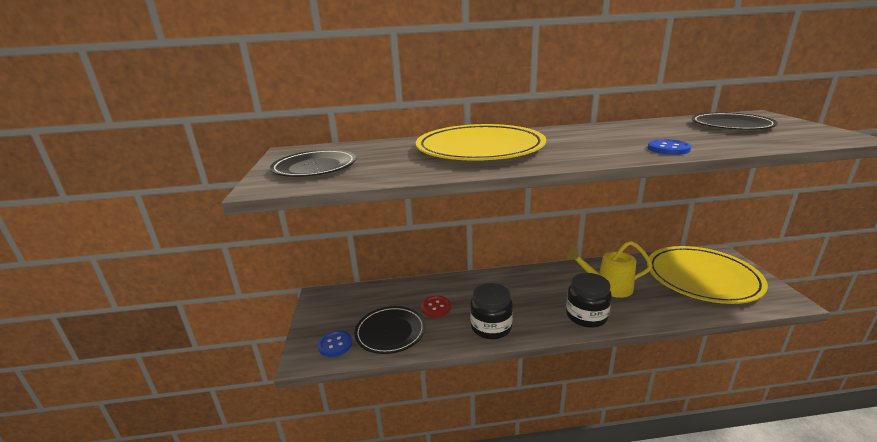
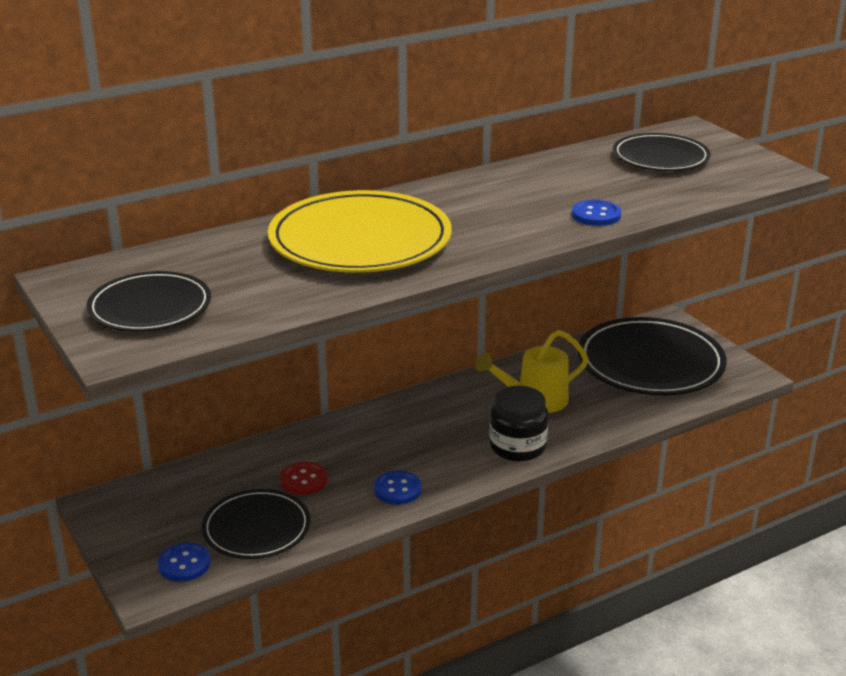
camera: 25 degrees left, 5 degrees up
black jar [470,283,513,339] -> blue button [374,471,422,504]
yellow plate [647,246,768,304] -> black plate [578,317,727,395]

